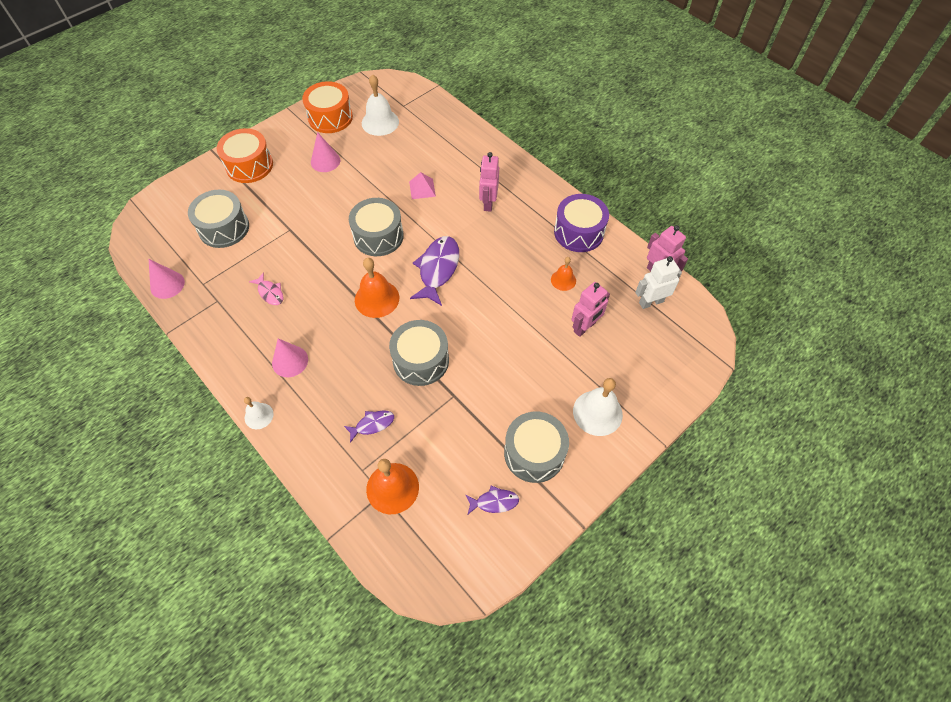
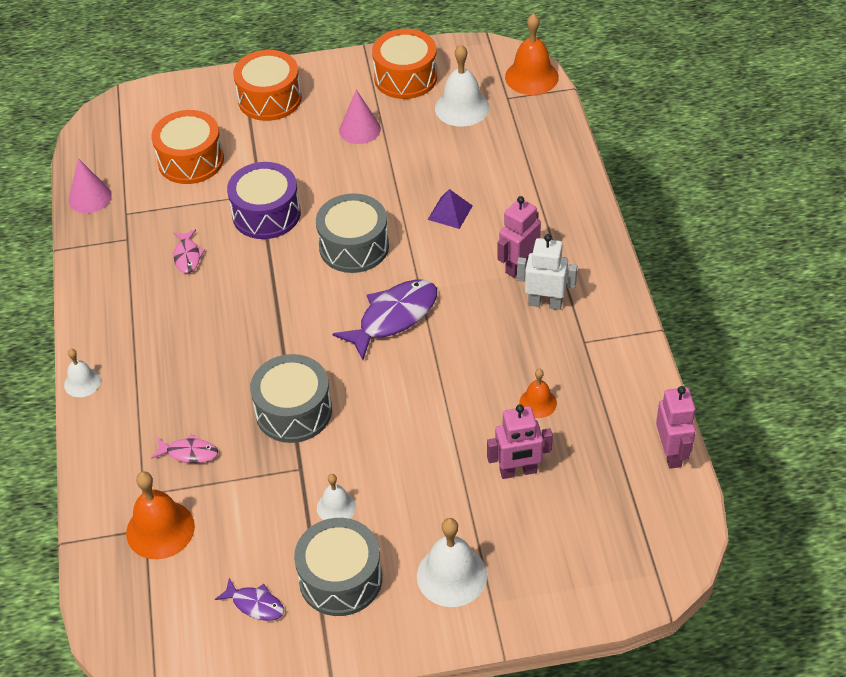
camera: 35 degrees right, 10 degrees down
grey drum [188,190,249,248] -> orange drum [151,110,224,184]
pink cone [272,338,308,377] -> none
purple fish [344,410,394,443] -> pink fish [151,434,218,463]
orange bell [355,258,399,318] -> orange bell moved to [505,13,559,95]
pink pyramid [409,172,436,199] -> purple pyramid [428,189,473,229]
purple drum [554,194,609,252] -> purple drum moved to [227,162,301,239]
white robot [635,256,682,309] -> white robot moved to [517,234,577,310]
none -> white bell [317,474,356,520]

